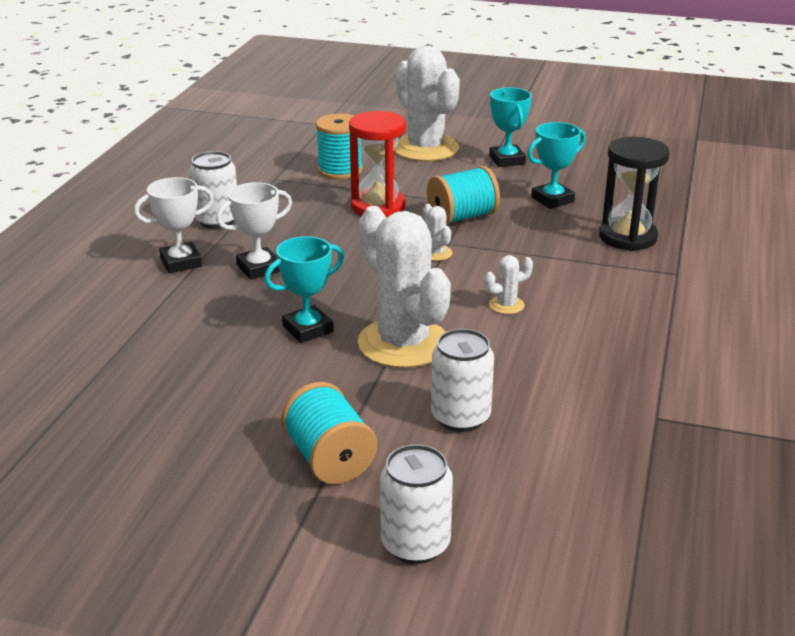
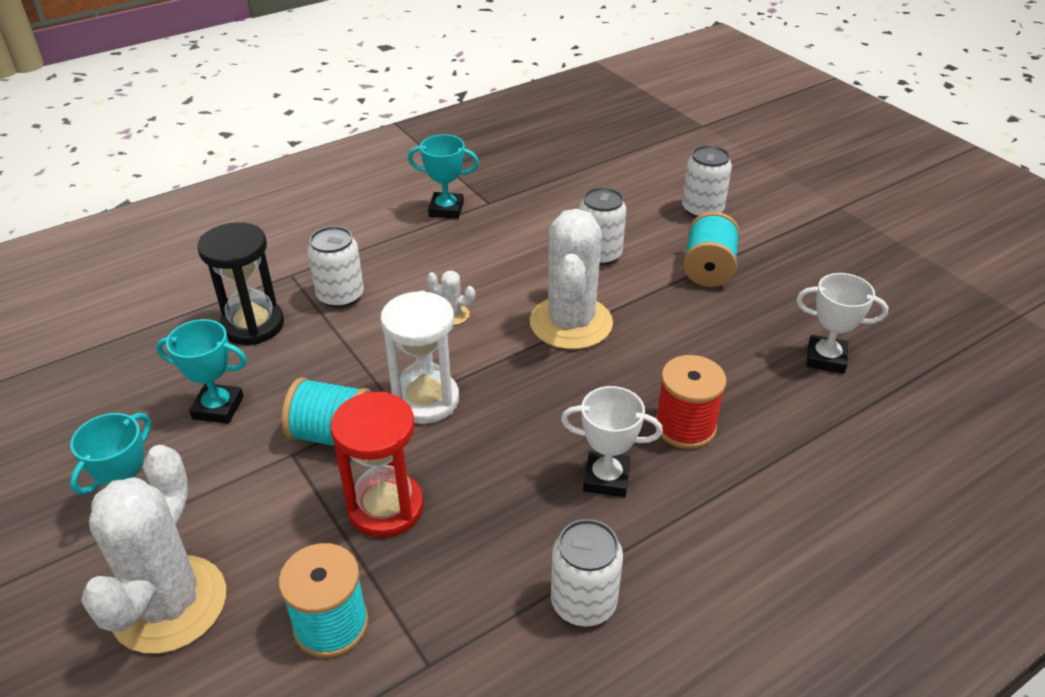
camera: 140 degrees left, 10 degrees up
white trophy [134,177,214,273] -> white trophy moved to [796,273,888,374]
turquoise trophy [264,236,344,343] -> turquoise trophy moved to [408,134,479,219]
white cactus [423,204,453,261] -> white hourglass [380,291,459,424]
none -> white can [308,226,364,308]
none -> red spool [655,355,726,449]

